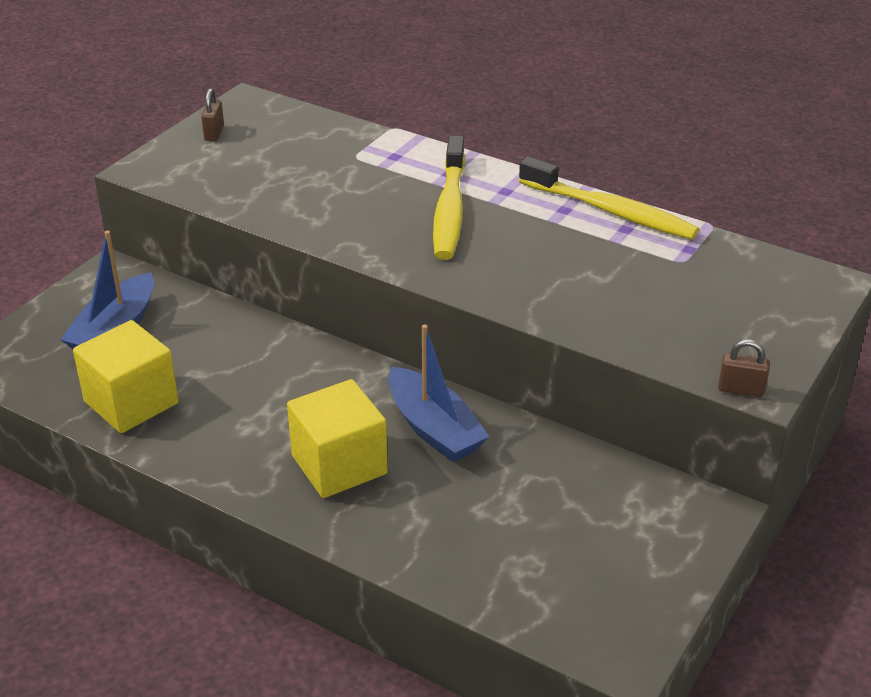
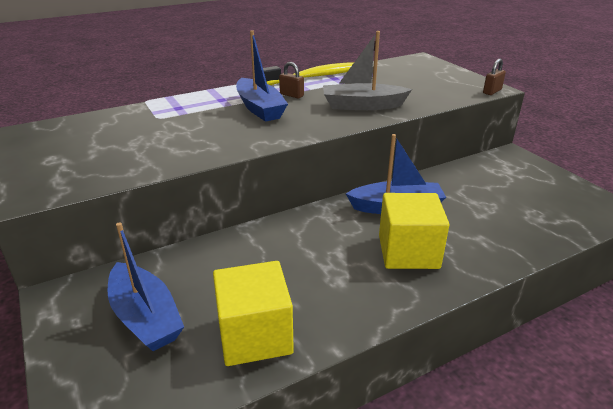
camera: 60 degrees left, 5 degrees down
brown padlock [201,88,224,141] -> brown padlock moved to [279,62,304,98]
yellow toothbrush [433,136,465,260] -> blue boat [236,30,288,122]
none -> grey boat [323,31,412,110]

